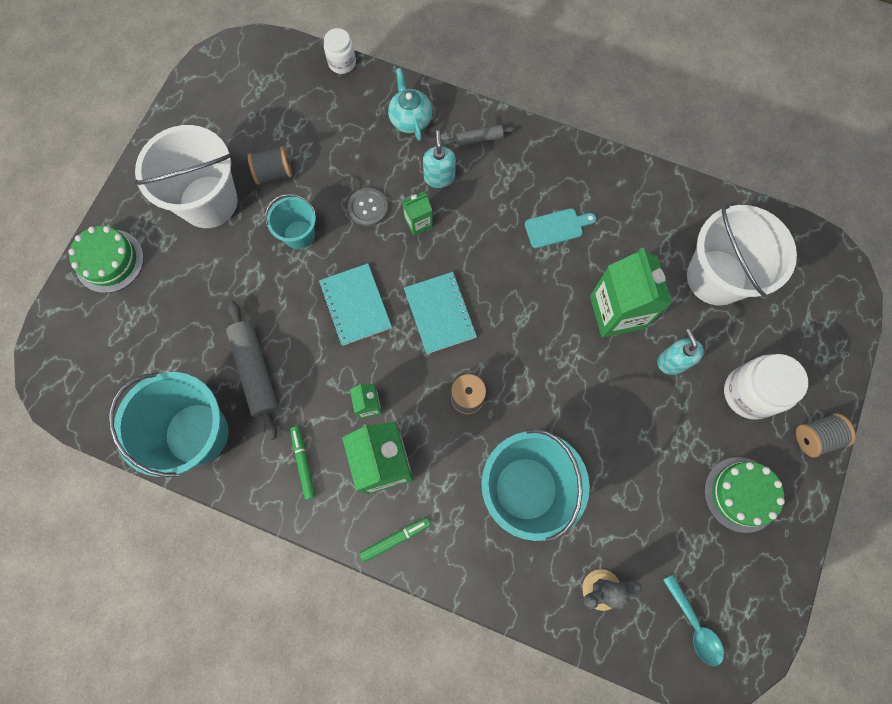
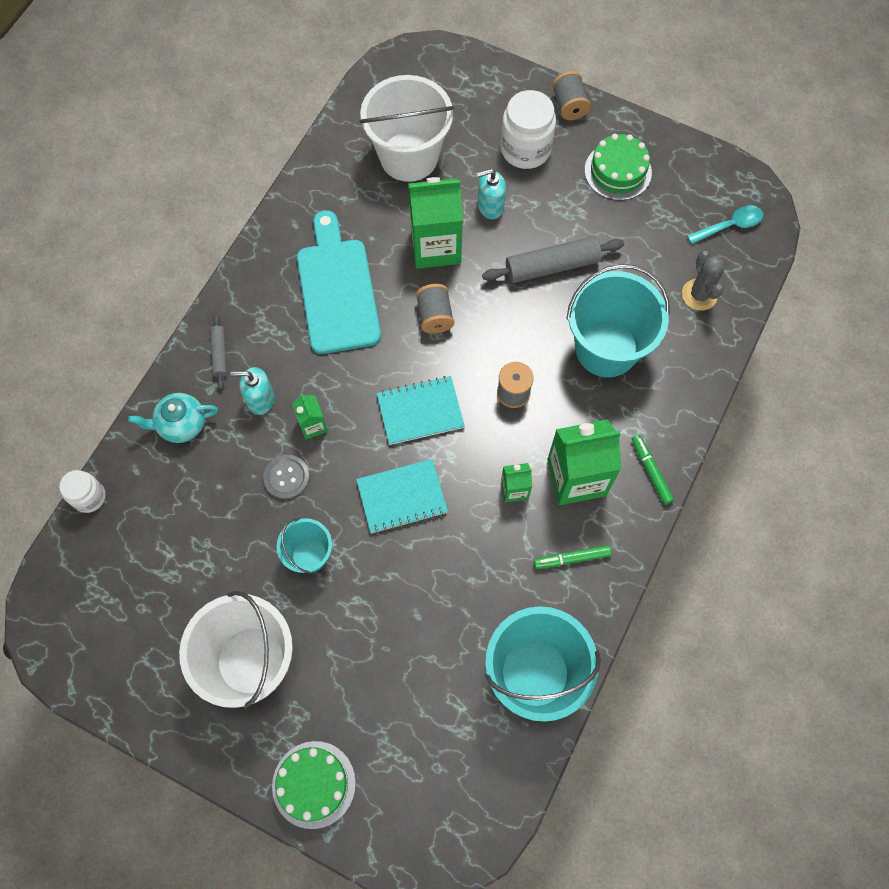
camera: 85 degrees left, 5 degrees down
grey rolling pin [226,301,278,440] -> grey rolling pin moved to [482,236,624,283]
grey spool [248,146,292,185] -> grey spool moved to [416,284,454,334]
turquoise cutting board [525,208,596,248] -> turquoise cutting board [297,210,381,354], size x2.10

